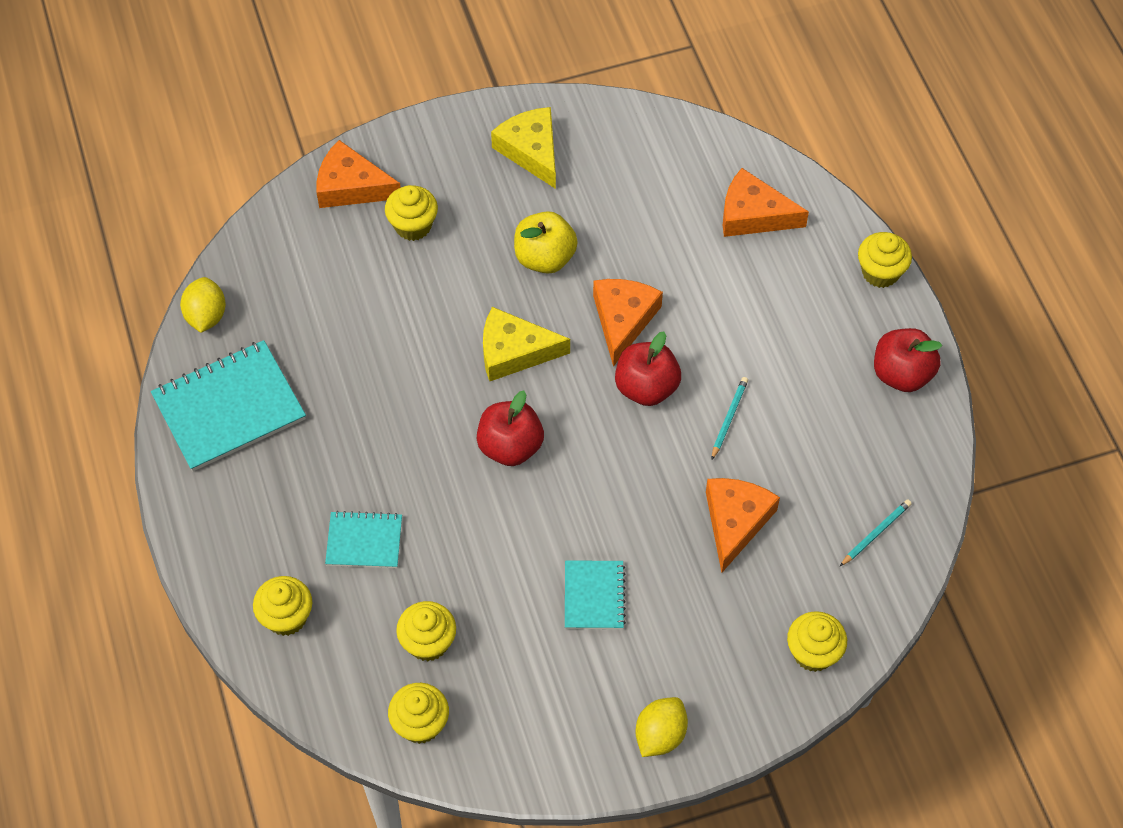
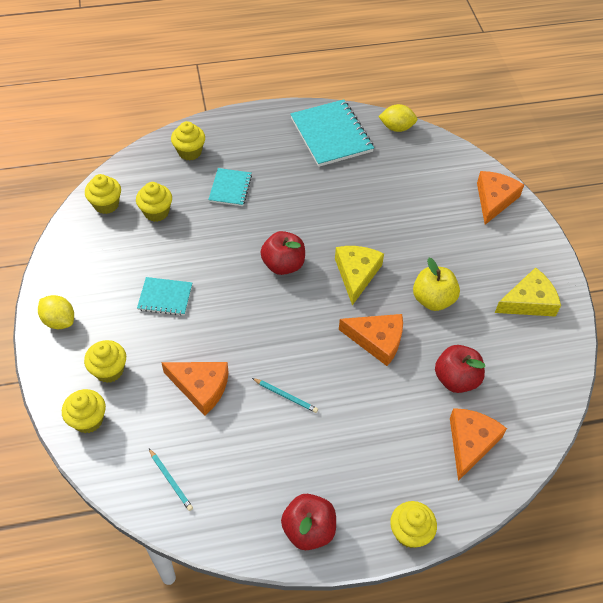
camera: 95 degrees right, 5 degrees down
yellow cupcake [385,185,438,241] -> yellow cupcake moved to [84,340,126,383]
red apple [615,332,681,406] -> red apple moved to [435,345,485,393]

